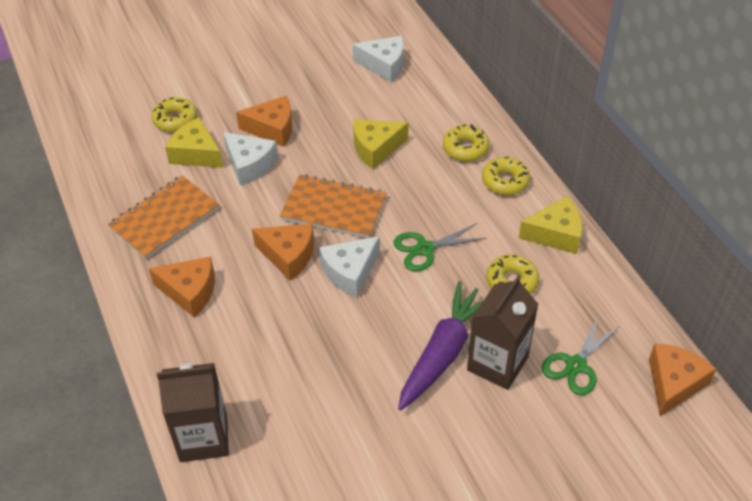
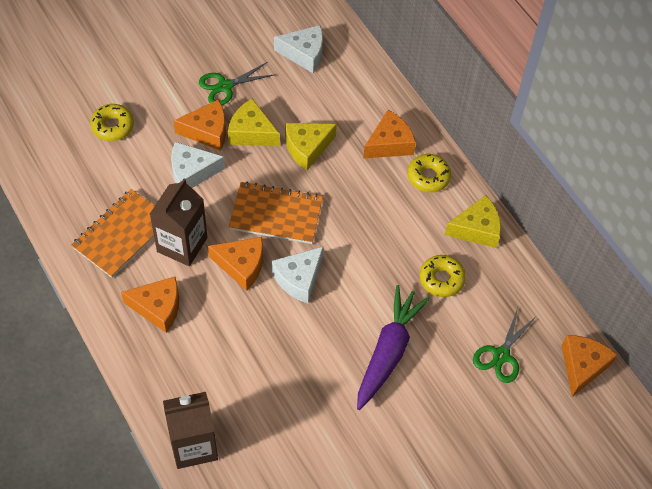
camera: 10 degrees left, 10 degrees up
yellow cheese [165,117,223,168] -> yellow cheese moved to [228,99,280,146]
white cheese [223,132,278,186] -> white cheese turned 135 degrees clockwise [171,142,225,188]
green scissors [393,223,486,271] -> green scissors moved to [199,62,274,105]
yellow donut [443,124,490,162] -> orange cheese [363,110,416,158]
brown carton [467,275,538,390] -> brown carton moved to [150,179,208,266]

